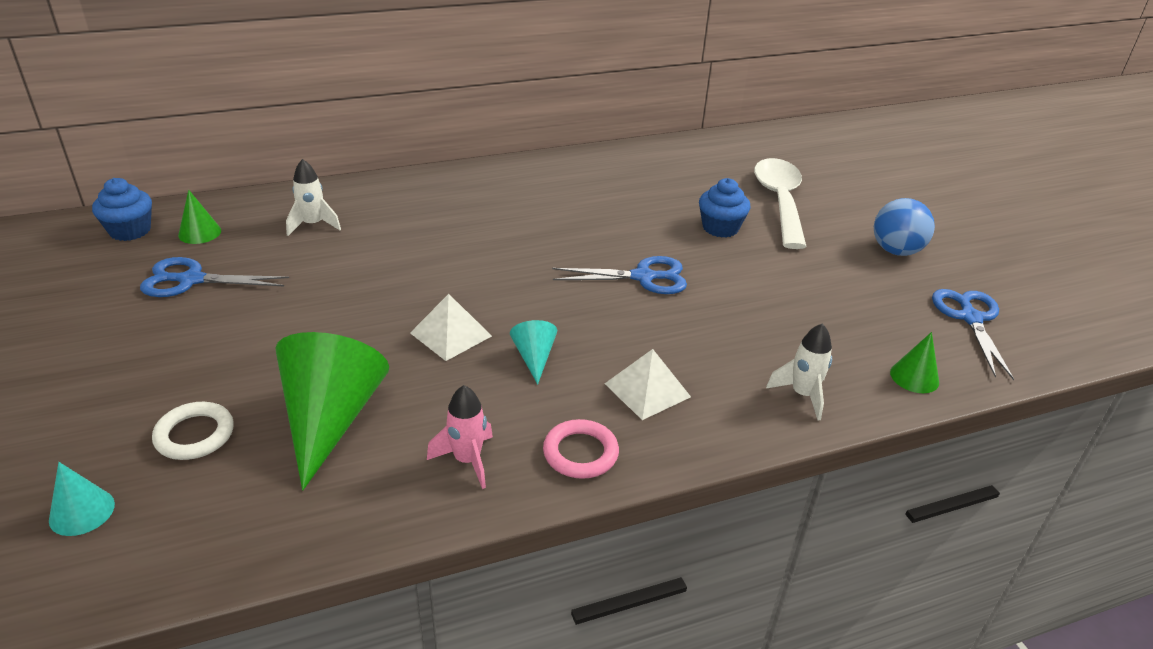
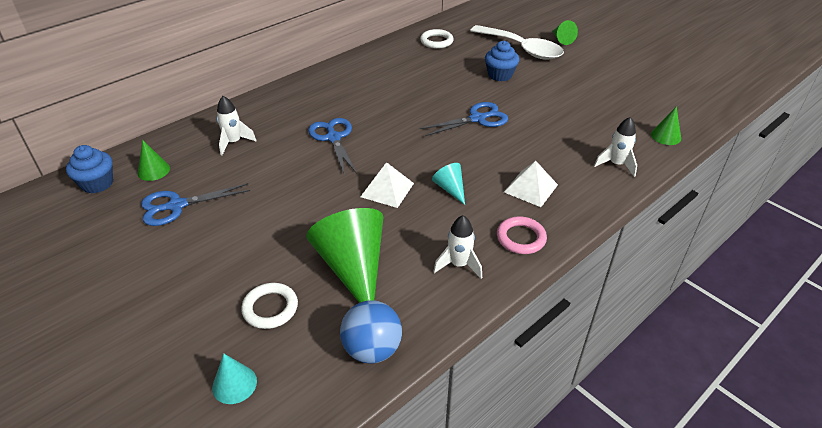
camera: 20 degrees left, 5 degrees up
pink rocket [427,385,493,489] -> white rocket [433,215,482,278]
white spoon [754,158,807,249] -> white spoon turned 150 degrees clockwise [470,25,564,60]
blue ball [874,198,935,256] -> blue ball moved to [340,300,402,364]
blue scissors [932,289,1014,380] -> blue scissors moved to [308,118,357,175]
none -> white ring [420,29,454,49]
none -> green cone [552,20,578,45]

